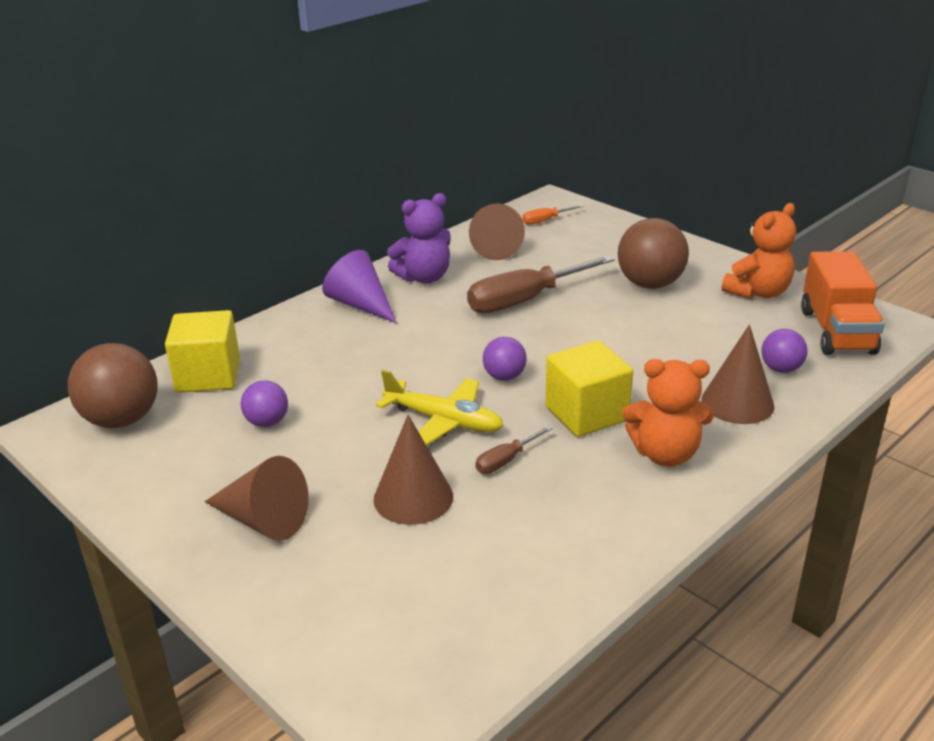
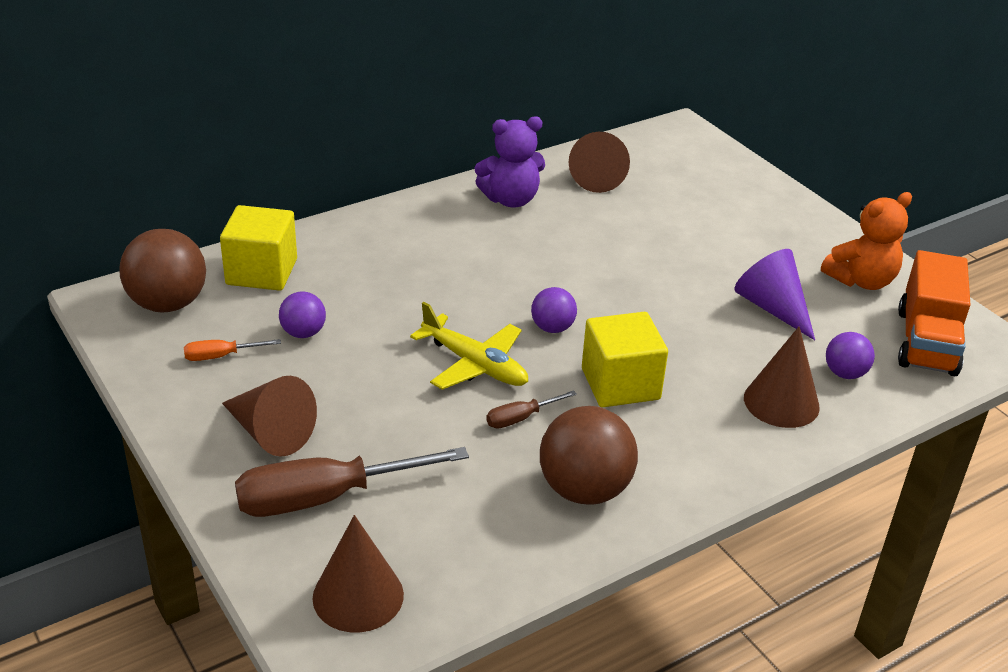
camera: 10 degrees right, 5 degrees up
purple cone [322,250,397,323] -> purple cone moved to [734,249,815,340]
brown cone [373,415,453,525] -> brown cone moved to [312,515,404,632]
brown screwdriver [467,255,615,313] -> brown screwdriver moved to [235,447,469,517]
orange screwdriver [522,205,583,225] -> orange screwdriver moved to [184,339,281,361]
brown ball [618,218,689,289] -> brown ball moved to [540,406,638,505]
orange teddy bear [623,359,713,467] -> none

